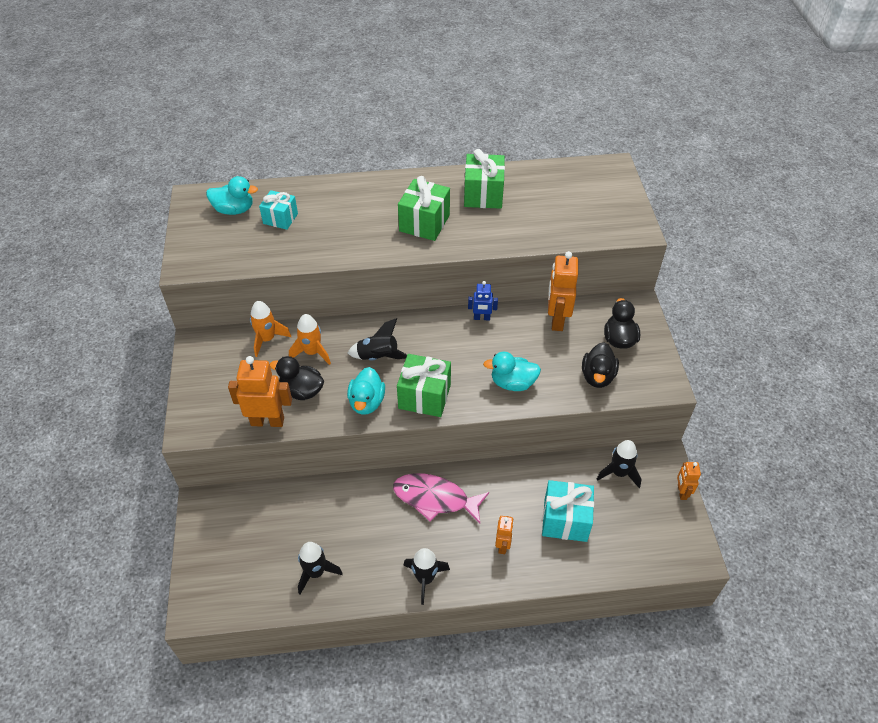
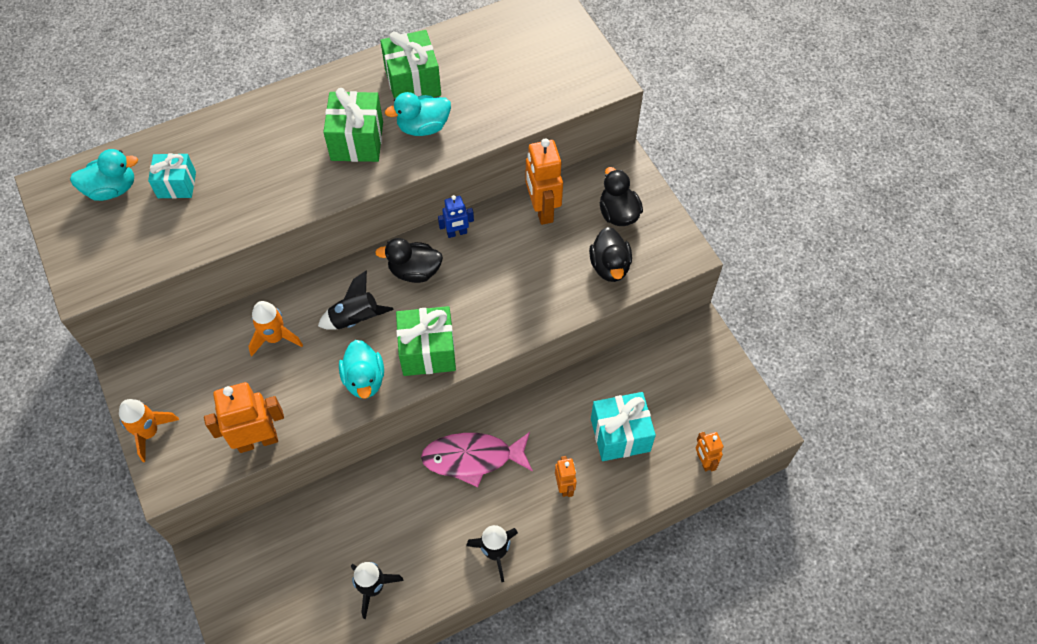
camera: 20 degrees left, 10 degrees up
orange rocket [250,301,291,357] -> orange rocket moved to [119,399,179,462]
black duck [270,356,324,400] -> black duck moved to [375,238,443,283]
turquoise duck [483,352,541,391] -> turquoise duck moved to [385,92,451,136]
black rocket [597,440,641,488] -> none
orange robot [677,462,701,500] -> orange robot moved to [696,432,724,472]

